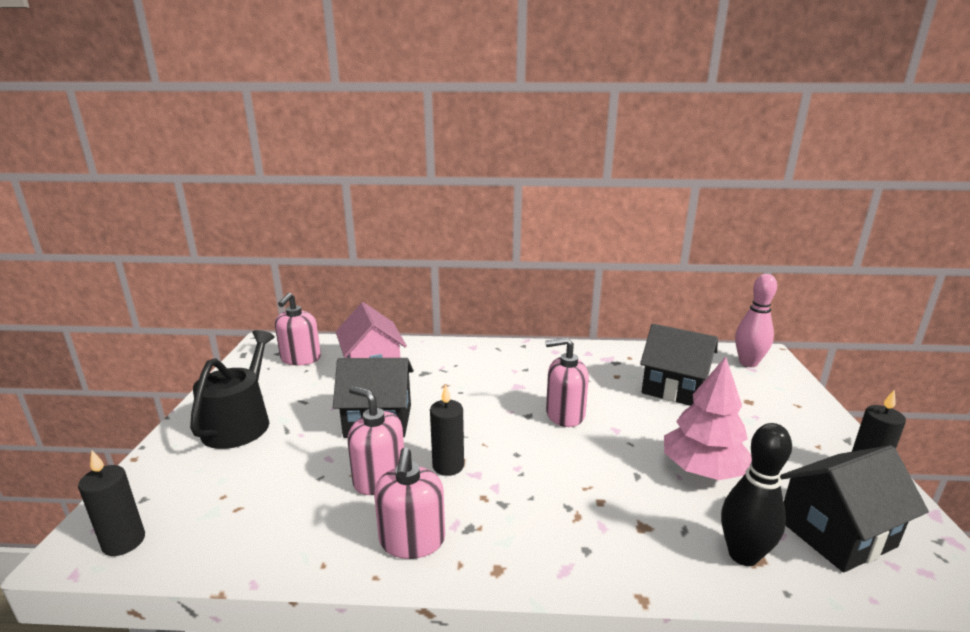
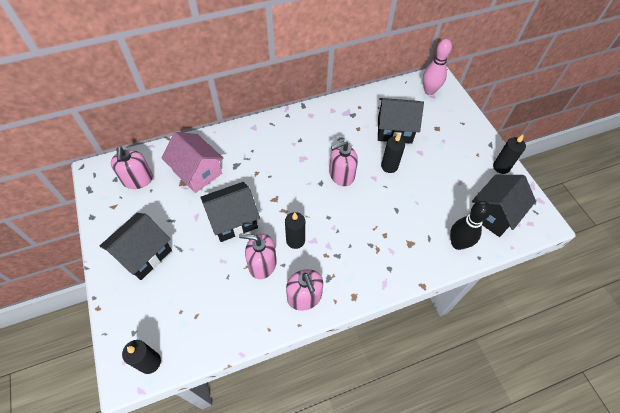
camera: 25 degrees left, 35 degrees up
black watering can [190,330,275,449] -> black house [100,213,172,280]
pink tree [664,357,752,480] -> none
none -> black candle [381,133,405,173]

